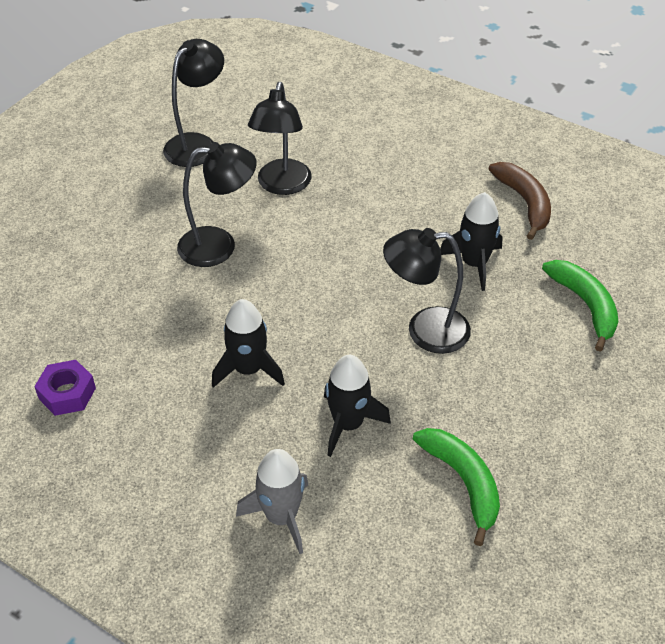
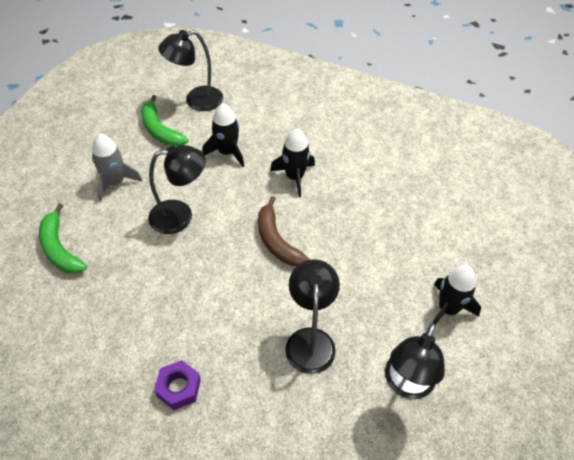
camera: 170 degrees right, 5 degrees up
purple nut [34,360,96,416] -> purple nut moved to [154,360,201,410]
black lamp [177,142,257,267] -> black lamp moved to [158,30,223,111]
grey rocket [236,449,308,554] -> grey rocket moved to [92,134,142,201]
black rocket [440,192,503,291] -> black rocket moved to [433,265,481,325]
brown banana [489,162,551,240] -> brown banana moved to [258,196,310,266]

